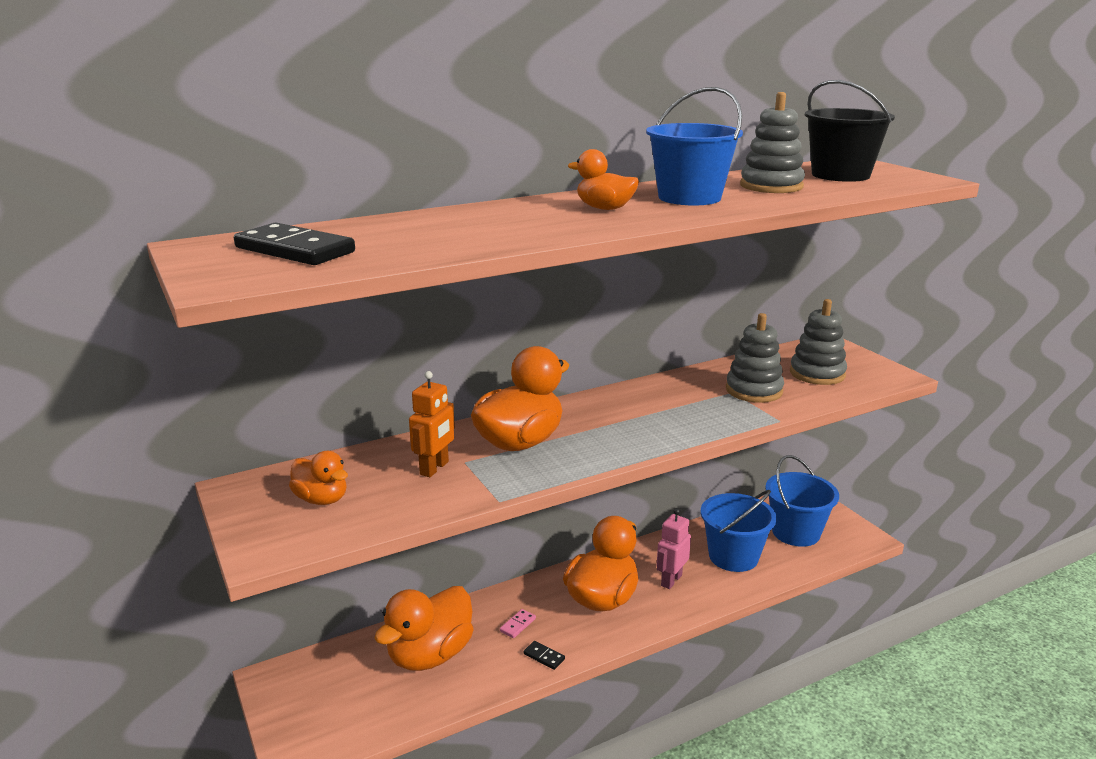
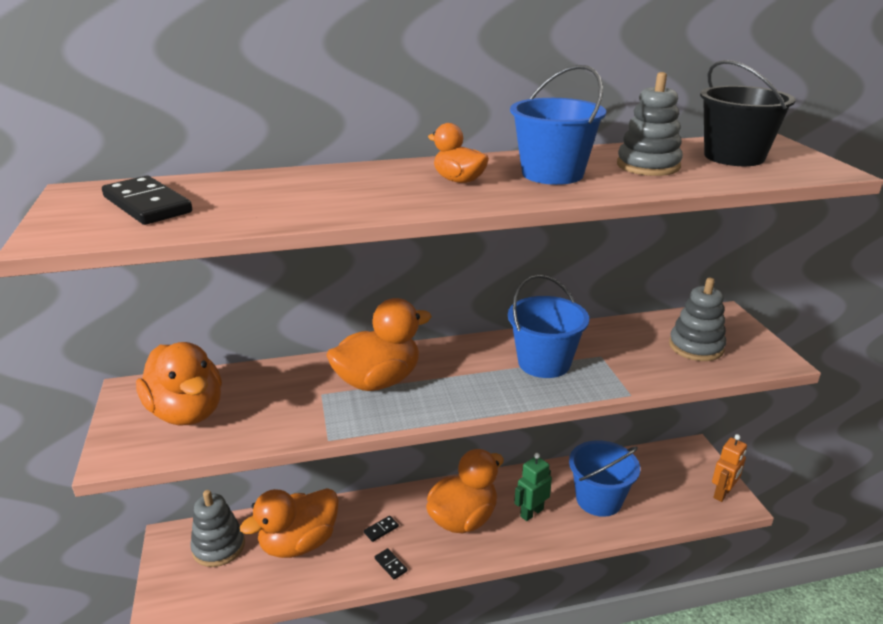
camera: 15 degrees right, 5 degrees up
orange duck [289,451,348,505] -> orange duck [136,342,222,425], size x1.79
orange robot [409,371,455,477] -> orange robot moved to [712,434,747,502]
pink domino [500,609,536,638] -> black domino [364,516,399,542]
pink robot [657,508,691,589] -> green robot [514,453,552,521]
grey stacking toy [726,313,784,403] -> grey stacking toy moved to [190,490,245,567]
blue bucket [765,455,839,547] -> blue bucket moved to [508,274,589,378]

